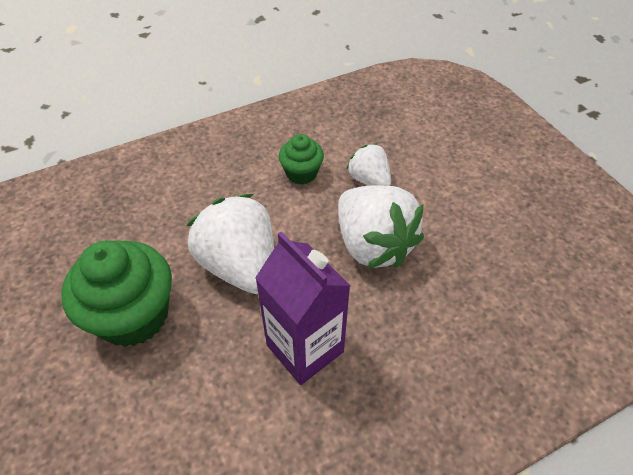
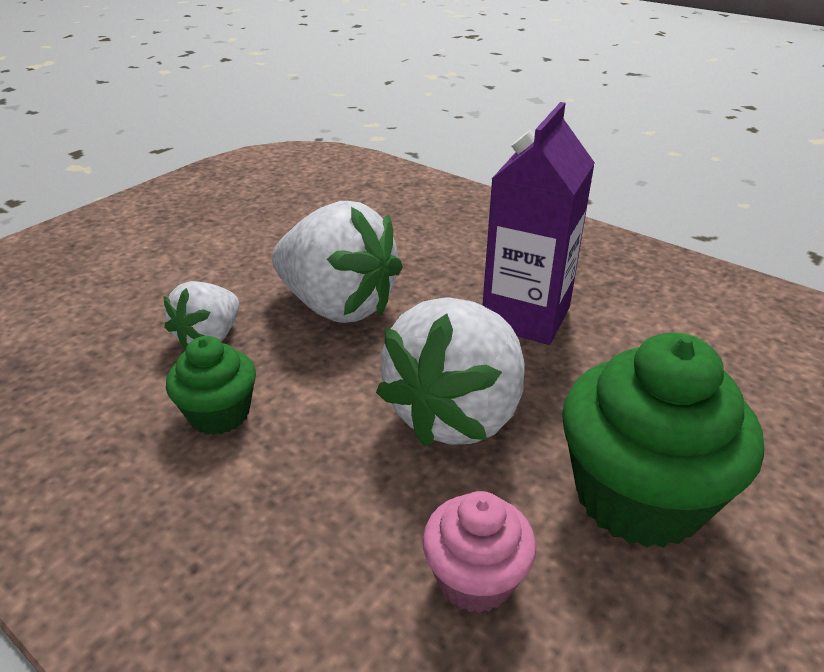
camera: 115 degrees left, 15 degrees down
white strawberry [338,185,424,269] -> white strawberry turned 90 degrees clockwise [272,201,403,323]
none -> pink cupcake [423,491,536,613]

